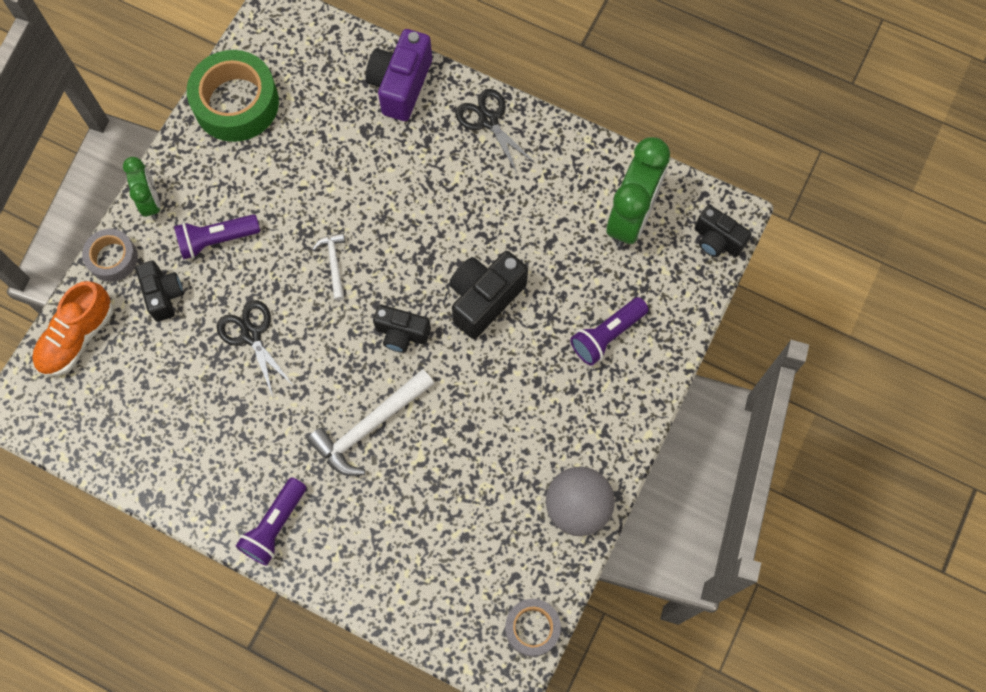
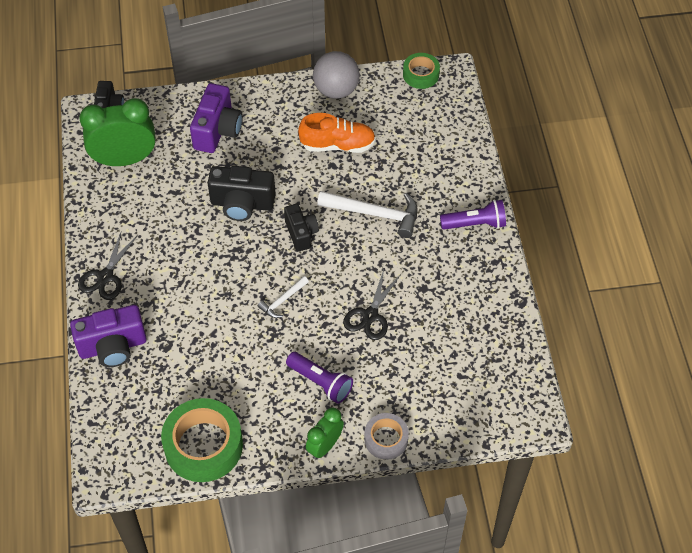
camera: 125 degrees left, 15 degrees down
orange shoe [32,281,113,376] -> orange shoe moved to [298,113,376,153]
black camera [136,260,183,322] -> none
grey tape [505,599,561,657] -> green tape [403,53,440,89]
purple flashlight [570,297,649,366] -> purple camera [190,83,243,153]

